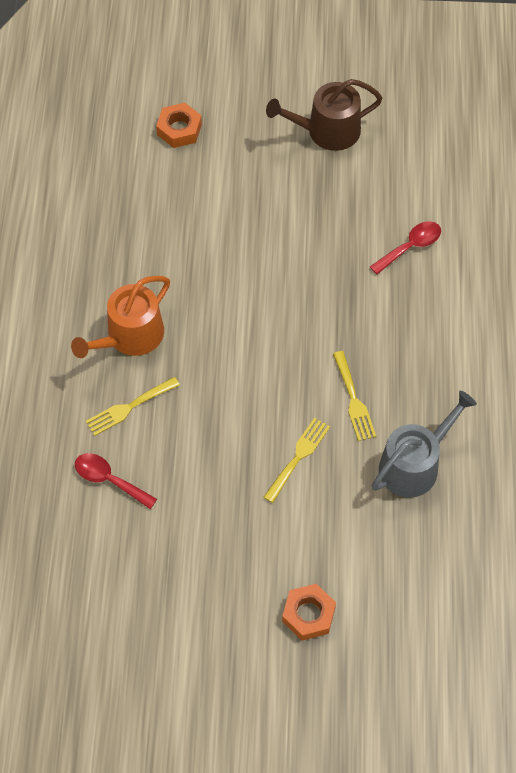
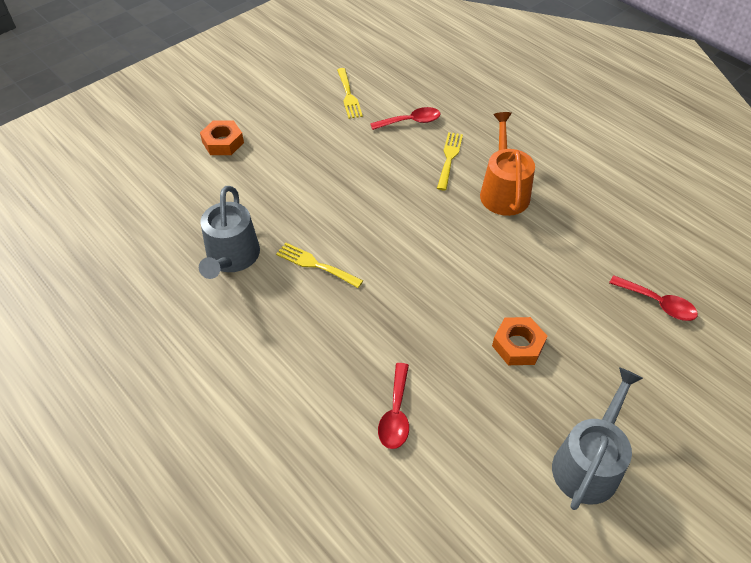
camera: 135 degrees right, 10 degrees down
orange nut [156,103,202,148] -> orange nut moved to [492,317,547,365]
yellow fork [264,418,330,503] -> yellow fork moved to [337,68,363,119]
brown watering can [266,79,382,151] -> grey watering can [552,367,643,510]
none -> red spoon [609,275,698,321]

